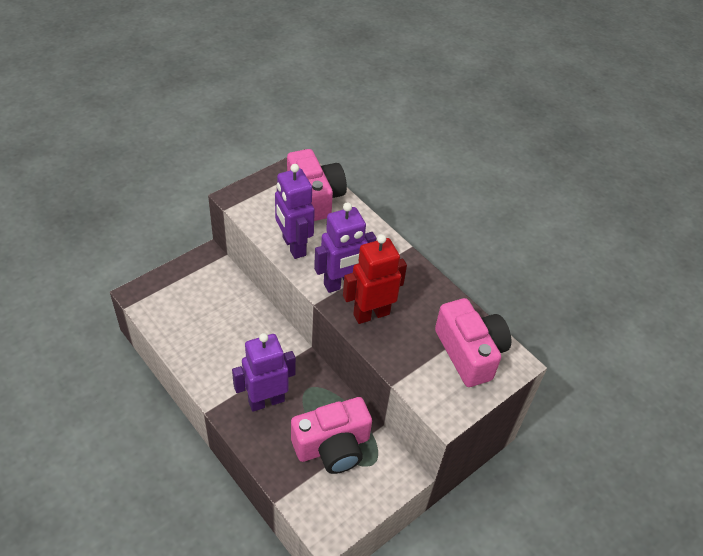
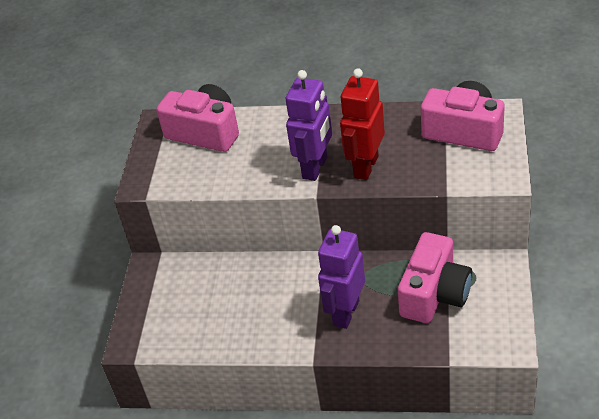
camera: 35 degrees left, 5 degrees down
purple robot [275,164,315,259] -> none

